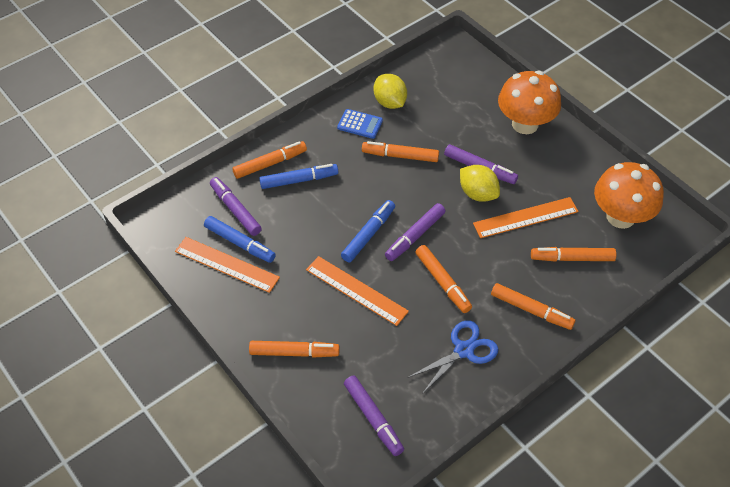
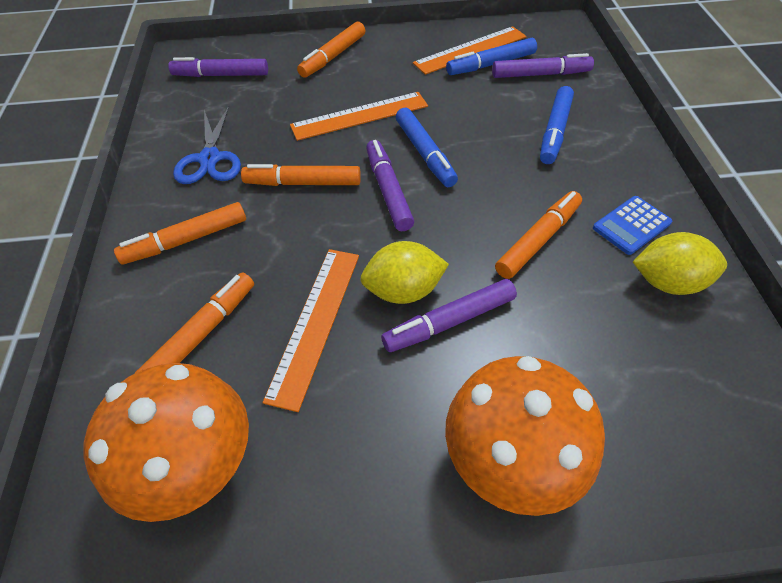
camera: 125 degrees right, 0 degrees up
orange marker [232,141,307,179] -> none

